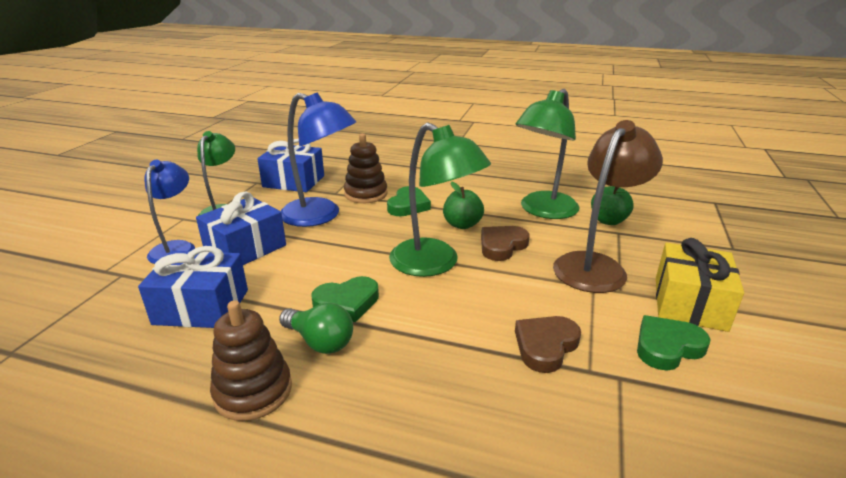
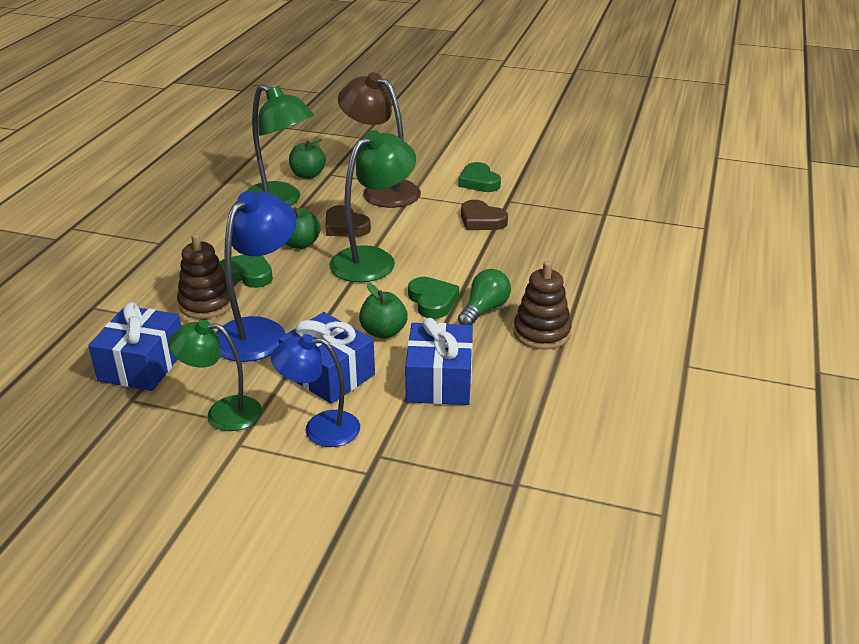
camera: 90 degrees left, 5 degrees up
yellow gift [656,238,744,332] -> none
none -> green apple [359,283,408,339]

